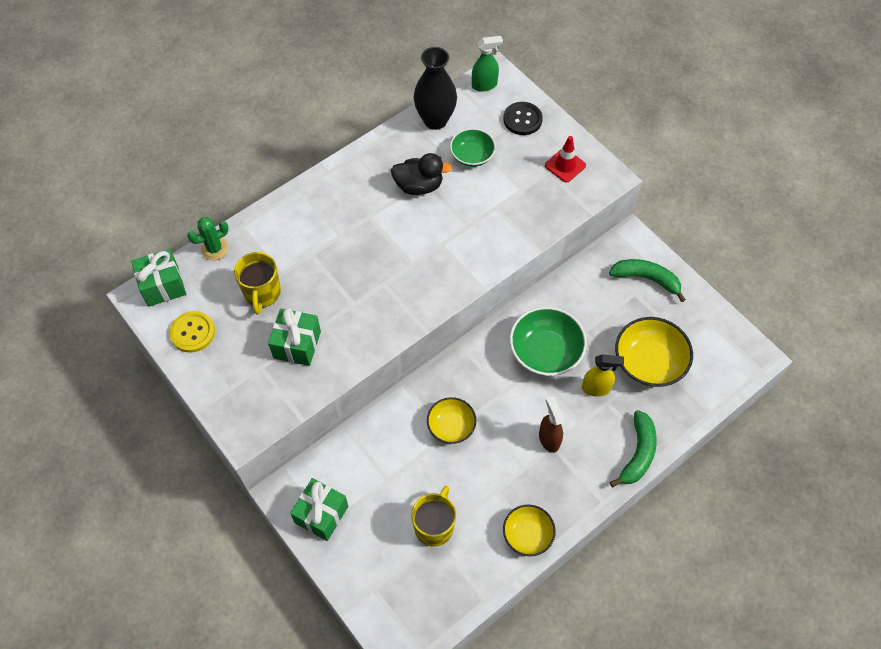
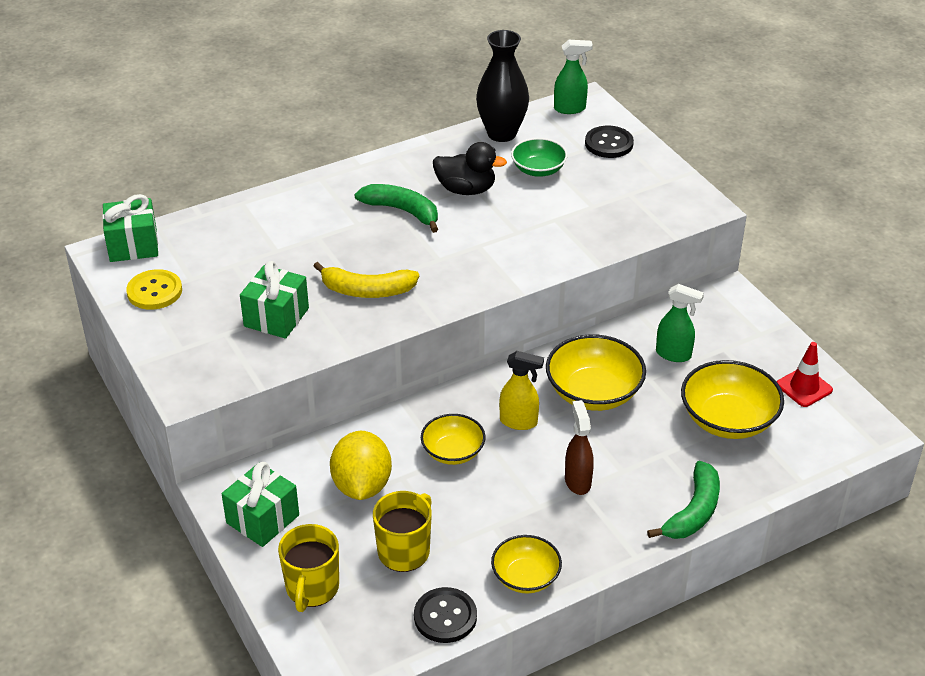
camera: 10 degrees right, 20 degrees down
green cactus [187,217,229,260] -> none
yellow mug [234,252,281,315] -> yellow mug moved to [278,524,339,612]
green bowl [510,307,587,376] -> yellow bowl [546,335,646,411]
red traffic cone [545,136,586,183] -> red traffic cone moved to [777,342,833,407]
yellow spray bottle [582,354,624,397] -> yellow spray bottle moved to [499,351,544,430]
green banana [609,259,686,302] -> green banana moved to [354,184,438,233]
none -> yellow banana [313,262,419,298]
none -> yellow lemon [330,431,392,500]
none -> black button [414,587,477,643]
none -> green spray bottle [656,284,704,362]

